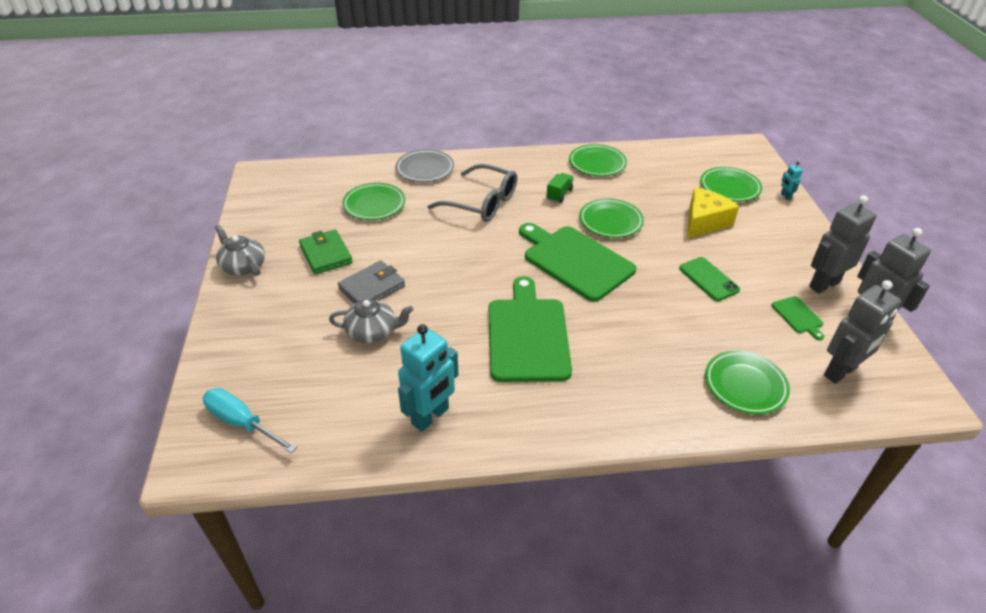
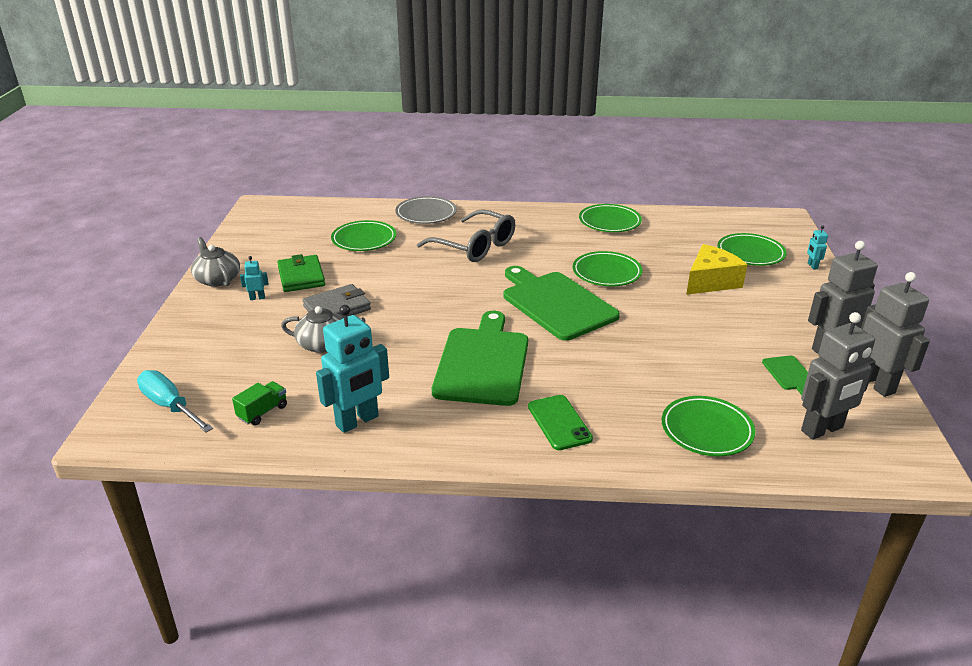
camera: 10 degrees right, 10 degrees down
green truck [547,173,574,203] -> green truck moved to [232,381,287,425]
green phone [679,257,740,301] -> green phone moved to [528,395,593,450]
none -> turquoise robot [240,256,268,300]

